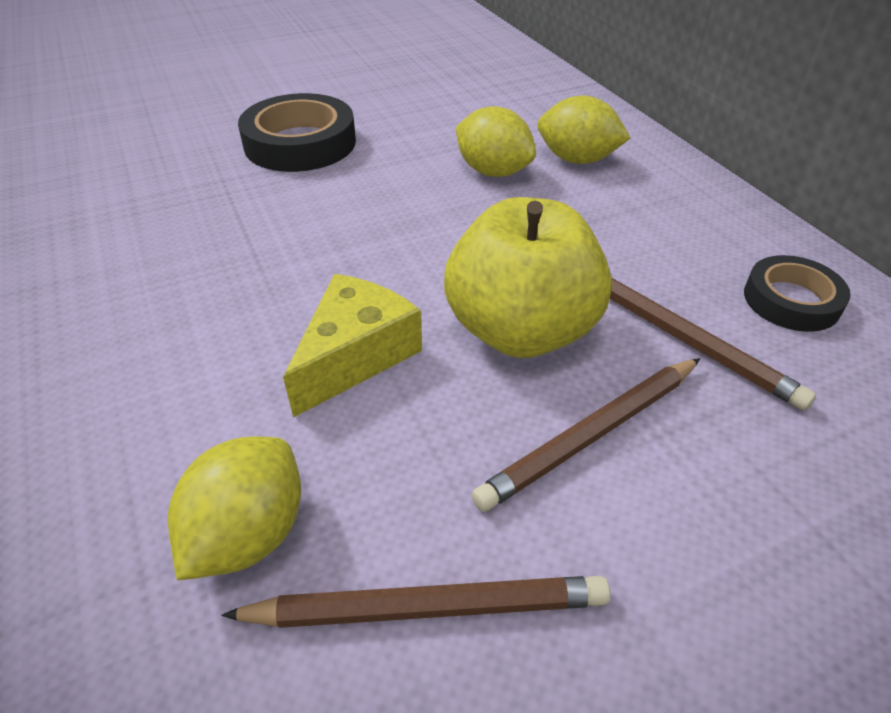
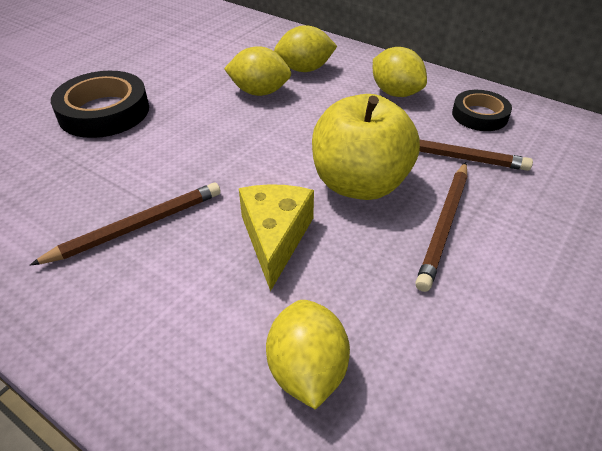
camera: 30 degrees left, 0 degrees up
brown pencil [221,576,610,628] -> brown pencil moved to [30,183,221,265]
none -> yellow lemon [373,47,427,97]

